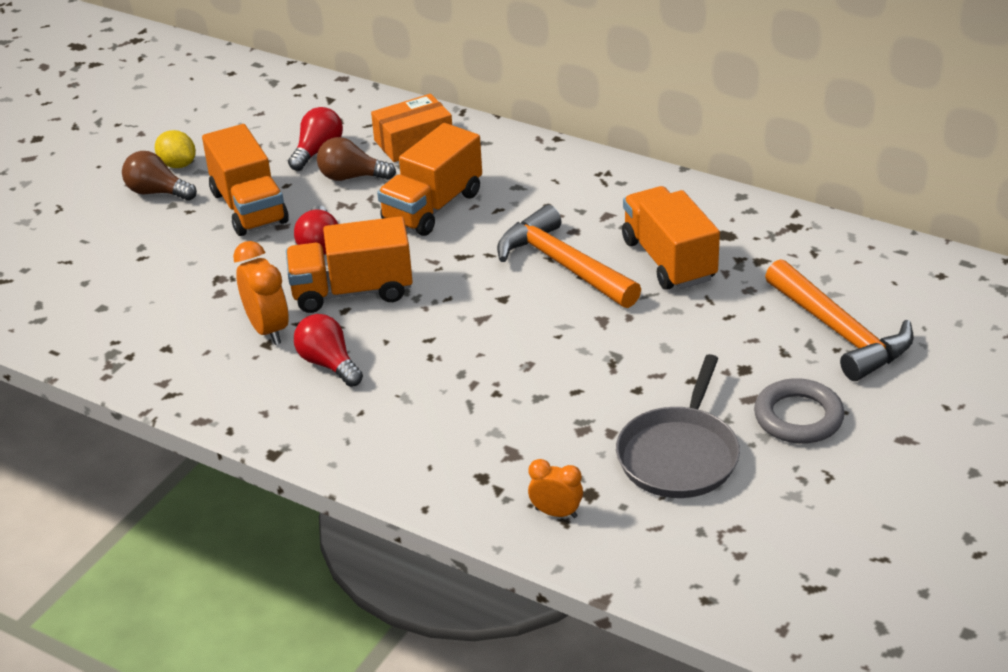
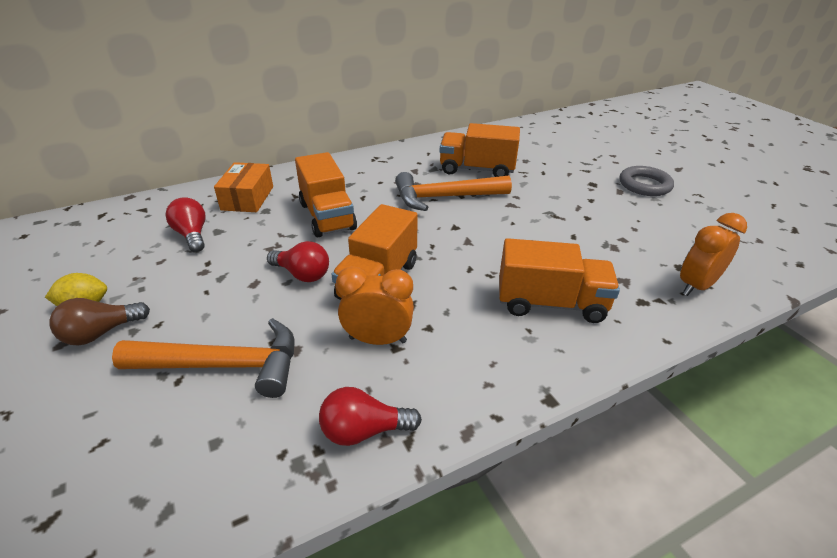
camera: 60 degrees left, 0 degrees up
orange truck [202,124,289,236] -> orange truck moved to [499,238,620,323]
red light bulb [294,314,363,387] -> red light bulb moved to [319,387,422,446]
brown light bulb [317,137,396,181] -> none
orange clock [528,459,583,518] -> orange clock [680,213,747,296], size x1.61
grey pan [616,354,740,498] -> none
orange hammer [765,259,914,381] -> orange hammer moved to [112,318,294,398]

